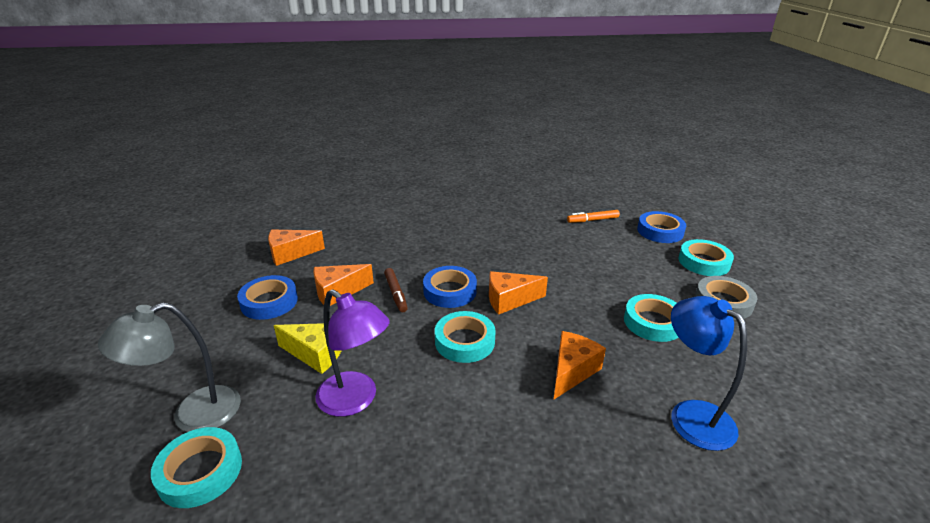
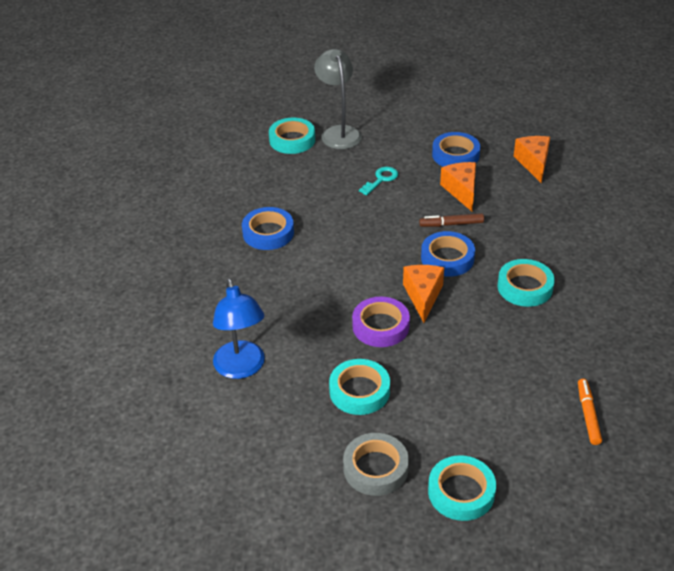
camera: 105 degrees right, 10 degrees up
yellow cheese [274,323,342,374] -> turquoise key [359,167,398,195]
purple lamp [316,289,390,417] -> none
turquoise tape [435,311,496,363] -> turquoise tape moved to [497,259,555,307]
orange cheese [554,331,606,399] -> none
blue tape [637,211,686,243] -> blue tape moved to [242,207,294,250]
blue lamp [671,296,747,451] -> blue lamp turned 90 degrees clockwise [213,279,265,379]
none -> purple tape [352,297,410,347]

